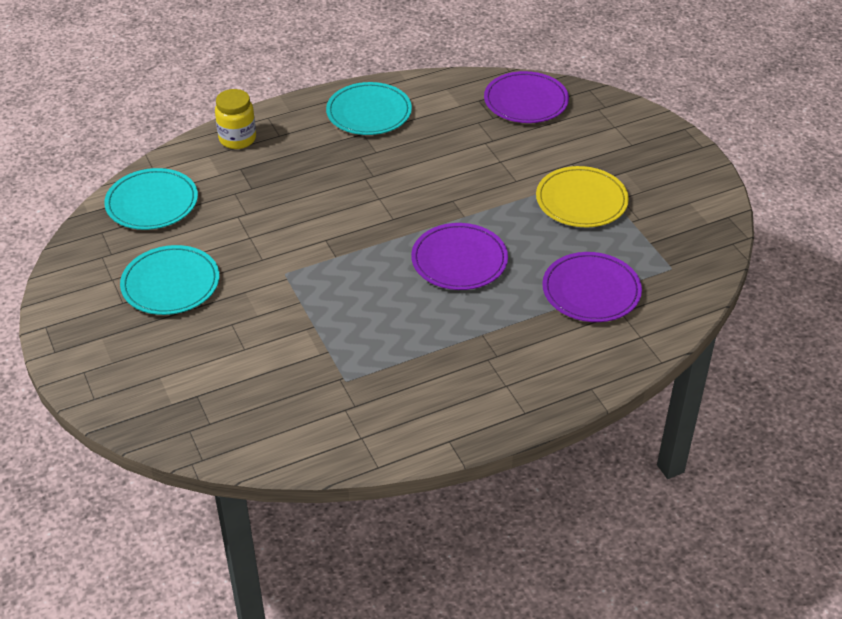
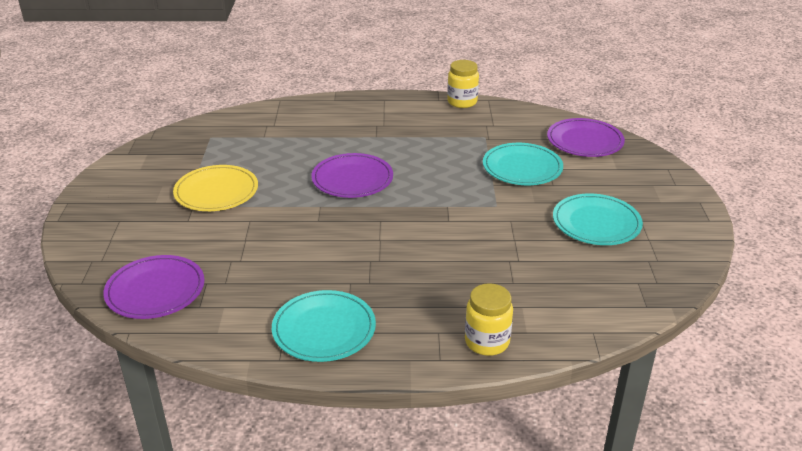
camera: 155 degrees left, 10 degrees down
turquoise plate [104,168,198,230] -> turquoise plate moved to [483,143,563,185]
purple plate [542,252,642,322] -> purple plate moved to [547,118,625,157]
none -> yellow jar [447,60,479,108]

